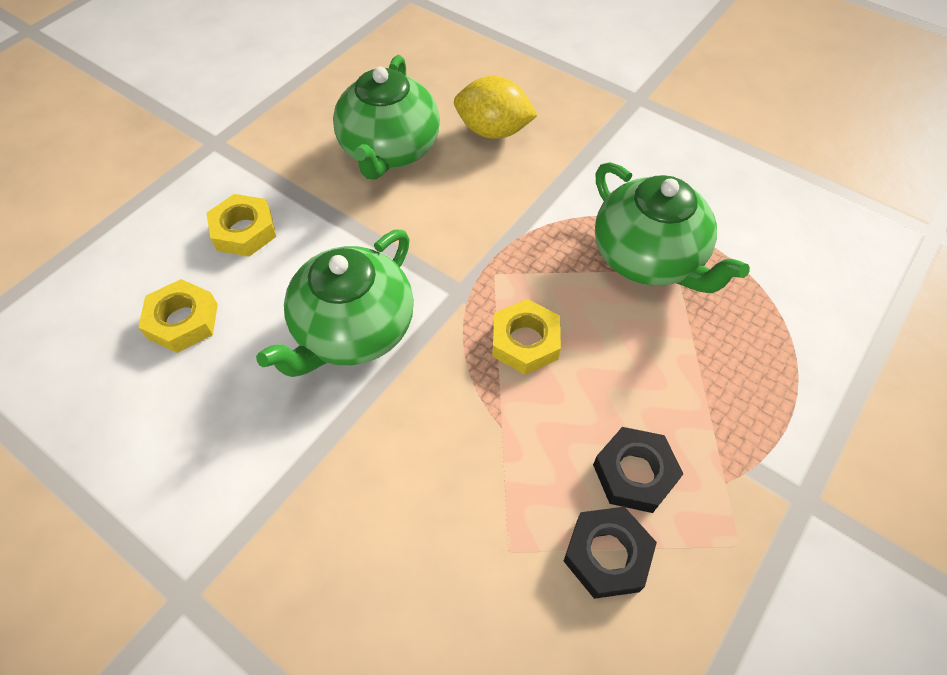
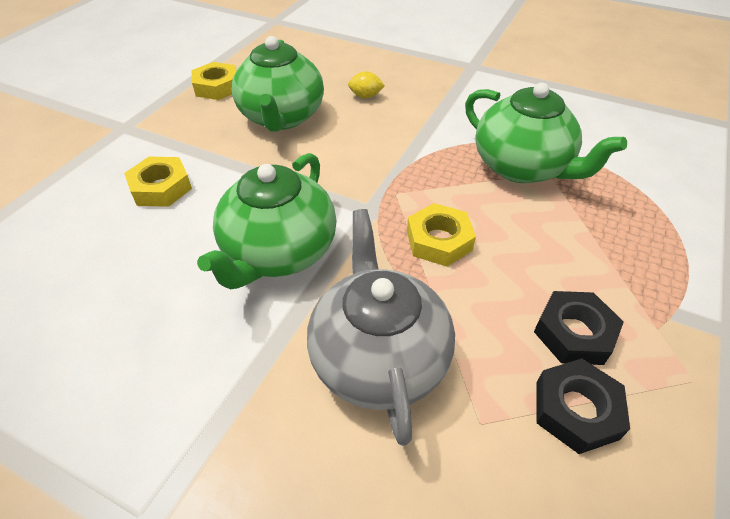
camera: 10 degrees left, 10 degrees down
yellow nut [138,279,218,353] -> yellow nut moved to [191,62,237,100]
yellow lemon [454,76,538,139] -> yellow lemon [348,71,385,98], size x0.52
none -> grey teapot [307,209,455,446]

